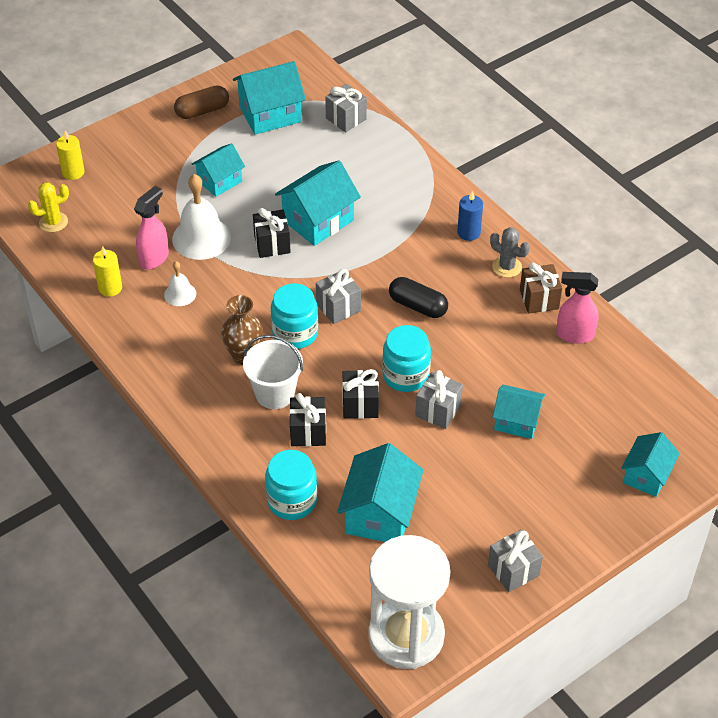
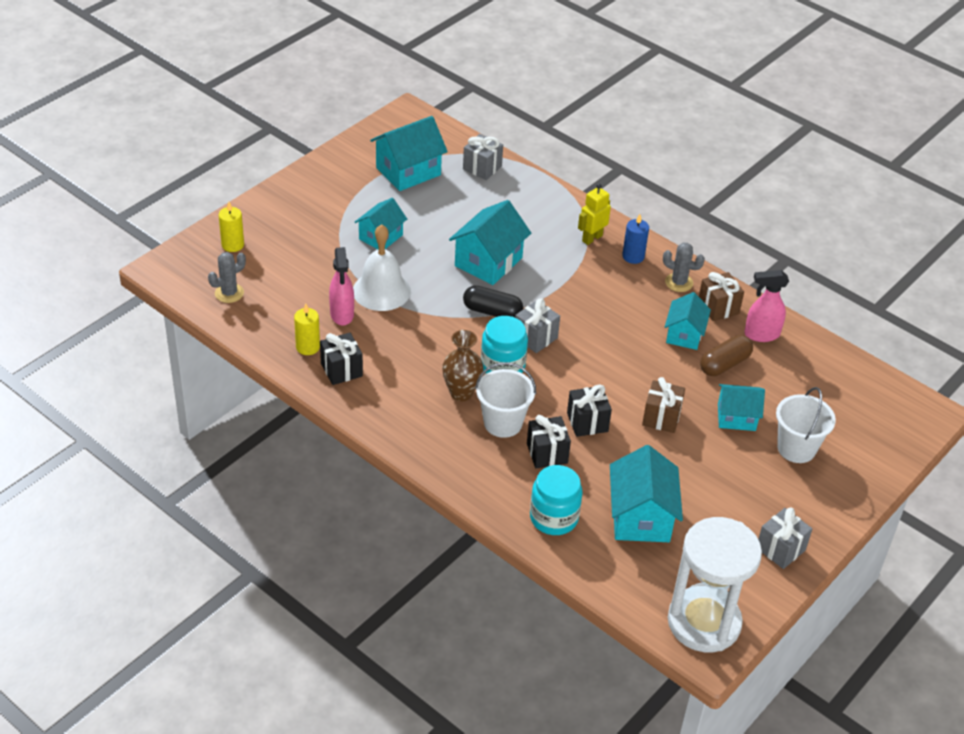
camera: 15 degrees left, 5 degrees down
yellow cactus [28,183,69,232] -> grey cactus [208,252,246,303]
pink spray bottle [134,186,169,270] -> pink spray bottle turned 150 degrees clockwise [329,247,354,326]
white bell [164,261,196,306] -> none
brown capsule [174,85,229,119] -> brown capsule moved to [700,335,753,376]
black gift [253,208,291,258] -> black gift moved to [320,333,363,385]
turquoise jar [382,325,431,392] -> none
black capsule [389,277,448,318] -> black capsule moved to [463,285,523,317]
grey gift [415,370,463,429] -> brown gift [642,377,685,433]
turquoise house [621,432,680,497] -> turquoise house moved to [665,292,711,350]
none -> yellow robot [578,184,611,245]
none -> white bucket [776,387,836,463]

